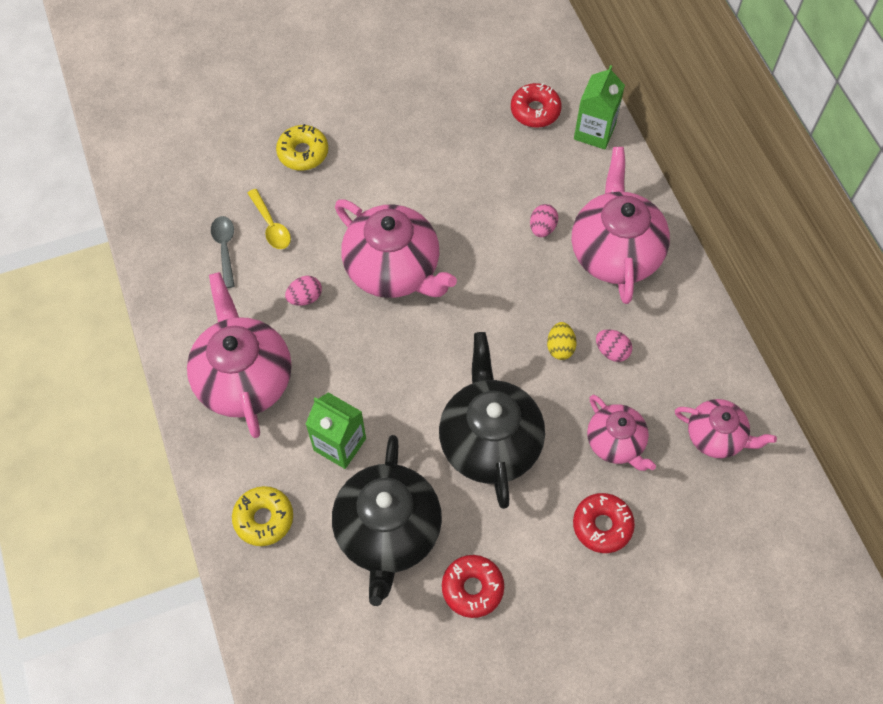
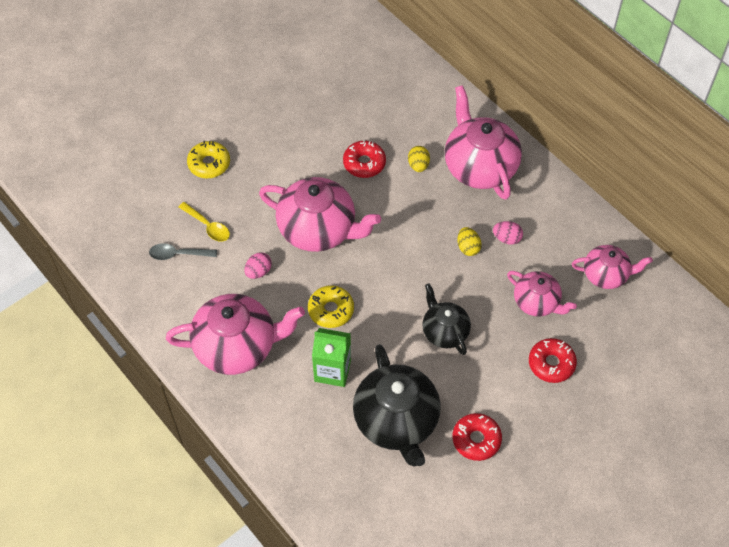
camera: 20 degrees left, 5 degrees down
pink teapot [187,272,292,438] -> pink teapot turned 120 degrees clockwise [166,294,305,375]
grey spoon [211,216,235,288] -> grey spoon turned 60 degrees counterclockwise [149,243,217,260]
yellow donut [232,486,293,546] -> yellow donut moved to [308,285,354,328]
black teapot [439,332,545,509] -> black teapot [422,283,471,355], size x0.58
red donut [511,83,562,128] -> red donut moved to [343,140,386,178]
pink egg [530,204,558,237] -> yellow egg [408,146,430,172]
green carton [574,65,625,149] -> none

